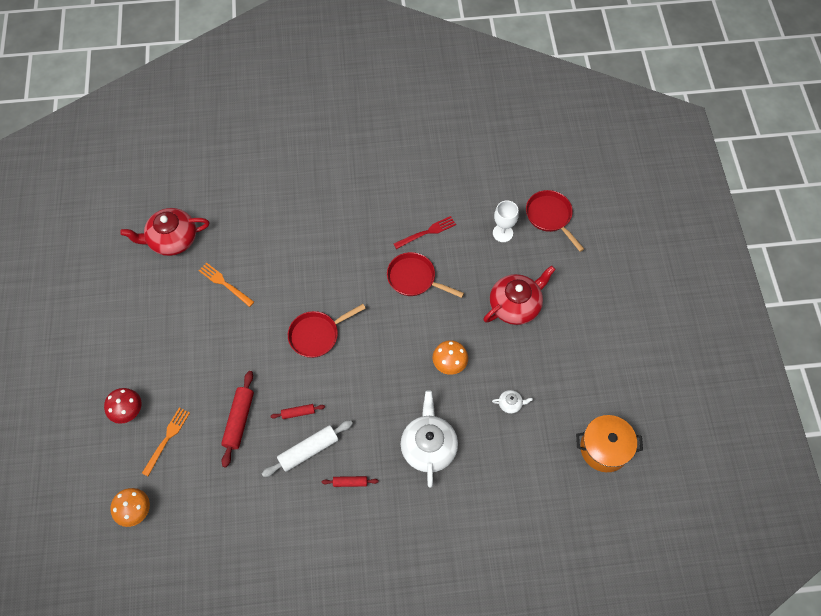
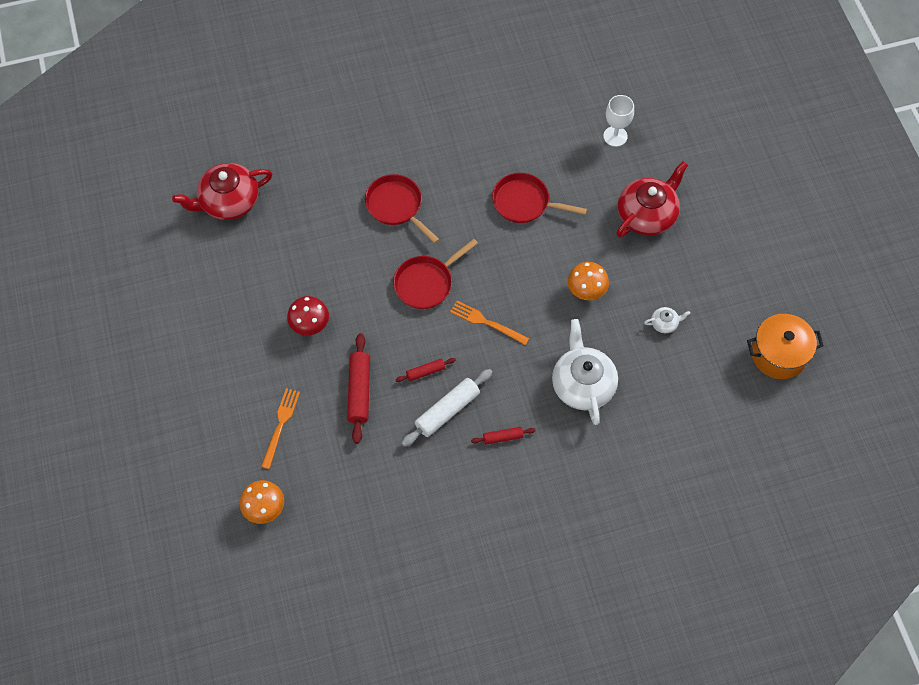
camera: 10 degrees left, 0 degrees up
red mushroom [104,388,141,424] -> red mushroom moved to [287,296,329,336]
orange fork [199,263,254,307] -> orange fork moved to [450,301,529,345]
red fork [394,216,456,249] -> none
red pan [526,190,584,252] -> red pan moved to [365,174,440,244]

